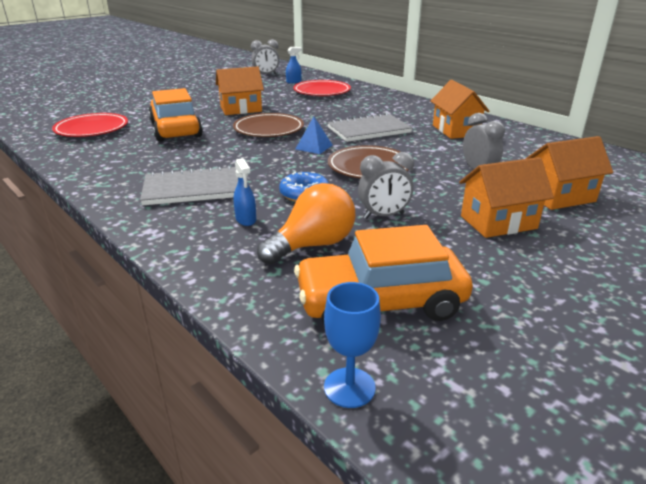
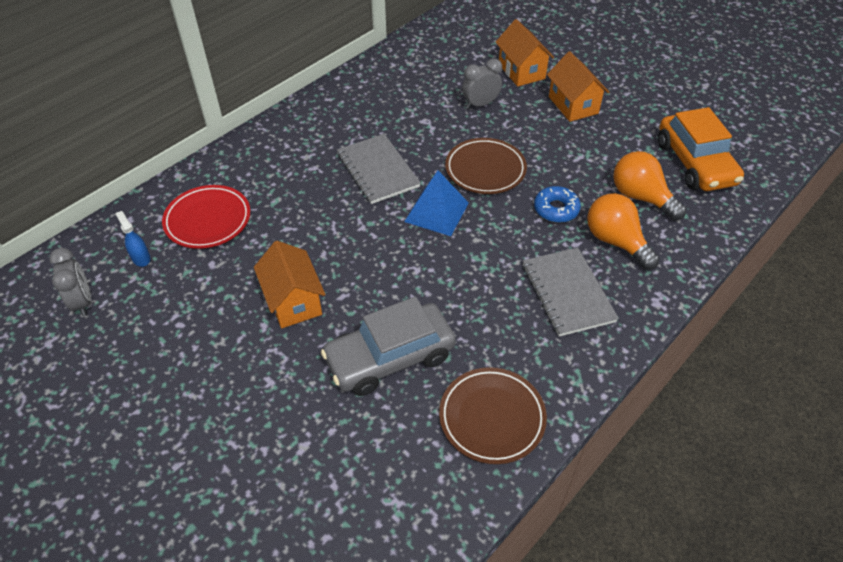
camera: 95 degrees left, 20 degrees up
red plate [52,113,128,137] -> none
orange car [148,88,203,142] -> grey car [321,297,456,396]
brown plate [233,113,304,137] -> brown plate moved to [439,367,547,464]
blue spray bottle [233,158,256,226] -> orange light bulb [587,193,660,270]
blue pyramid [295,117,332,154] -> blue pyramid [404,170,469,236], size x1.60
blue goblet [324,282,381,408] -> none
grey clock [358,152,414,219] -> none
orange house [431,80,489,139] -> none

